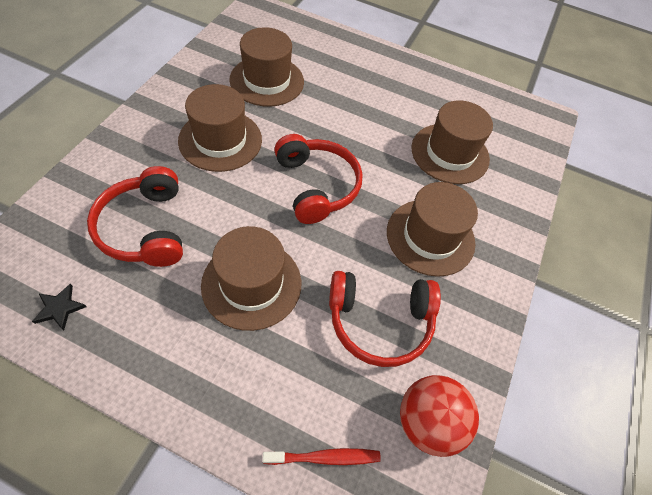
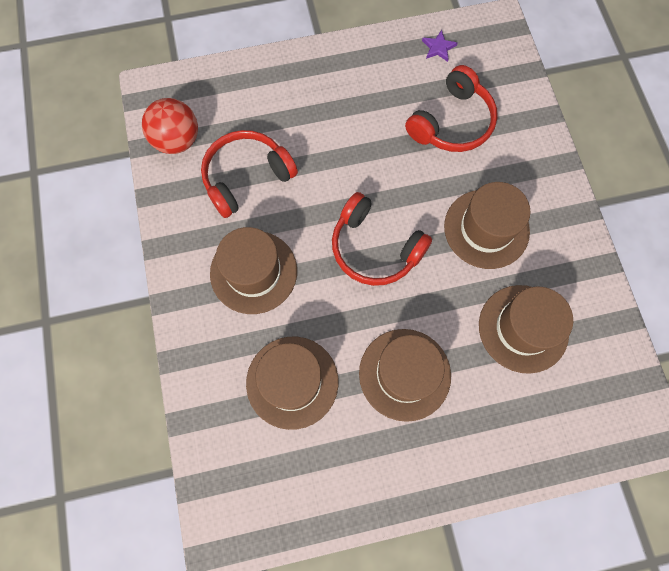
camera: 150 degrees right, 15 degrees up
black star [32,284,87,331] -> purple star [422,30,457,62]
red headphones [87,166,183,267] -> red headphones turned 90 degrees clockwise [405,65,498,152]
brown hat [201,226,301,331] -> brown hat moved to [359,329,451,422]
red toothbrush [262,448,381,465] -> none

